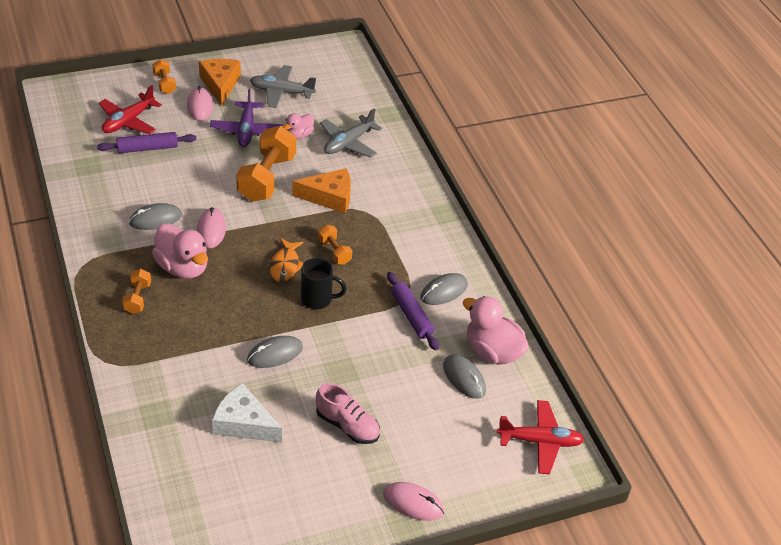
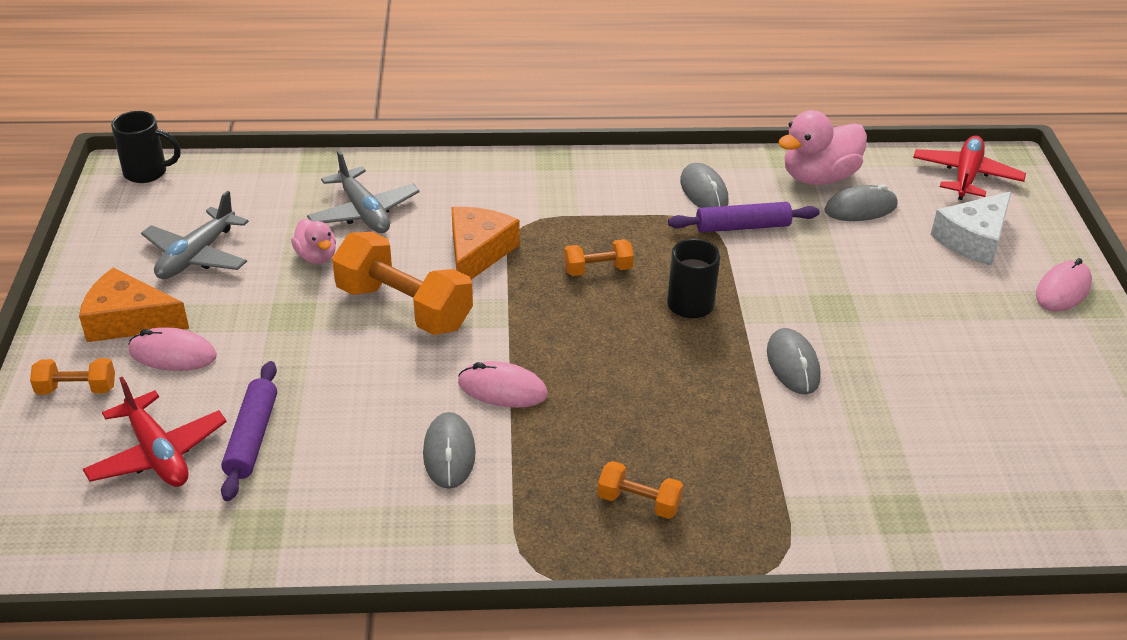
camera: 70 degrees left, 5 degrees down
pink duck [152,223,208,279] -> none
purple plane [210,89,282,147] -> none
white cheese [212,383,282,442] -> white cheese moved to [931,191,1011,266]
orange fish [270,238,304,282] -> none
pink shoe [316,383,380,444] -> none
none -> black mug [111,111,181,183]

